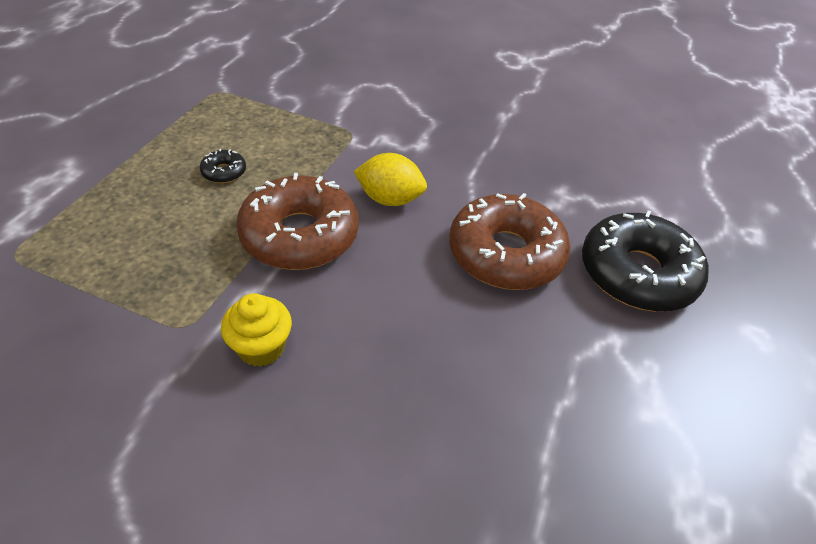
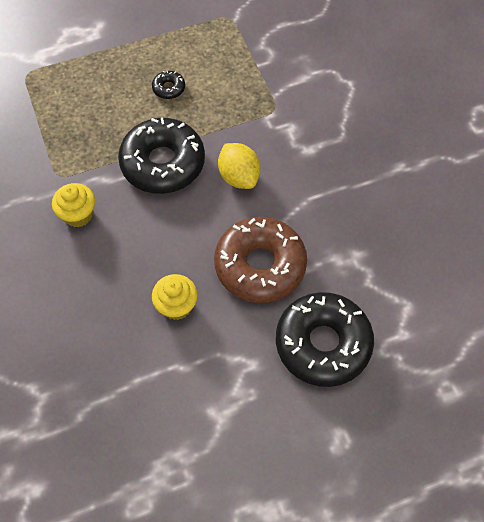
camera: 50 degrees right, 15 degrees up
brown donut [236,173,359,270] -> black donut [118,118,205,194]
none -> yellow cupcake [152,274,198,320]

